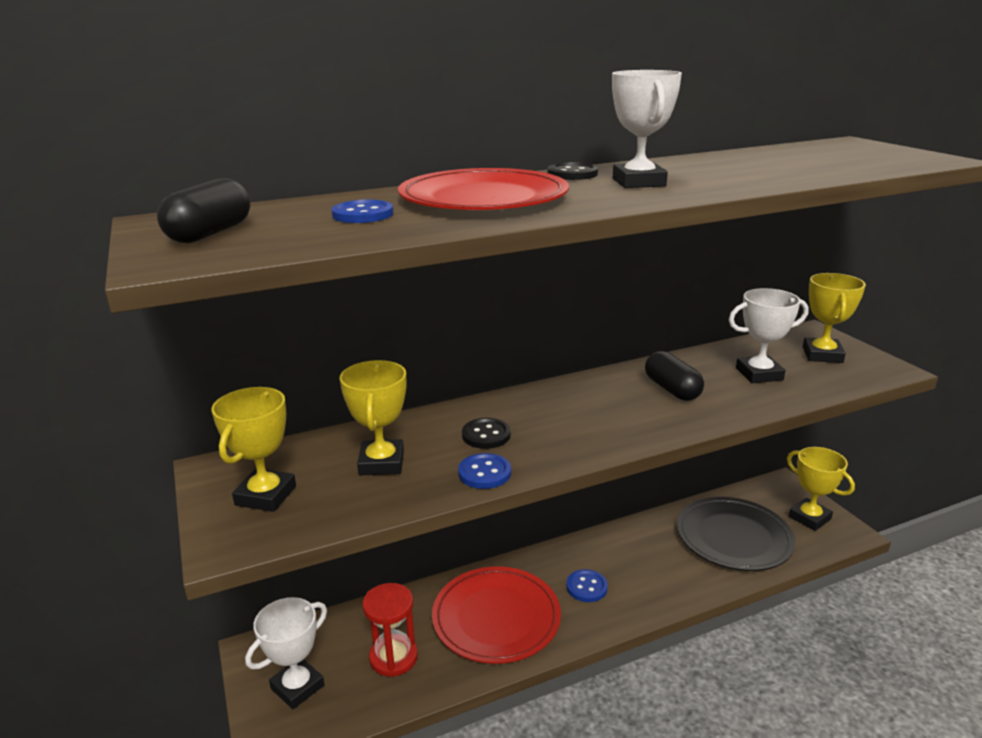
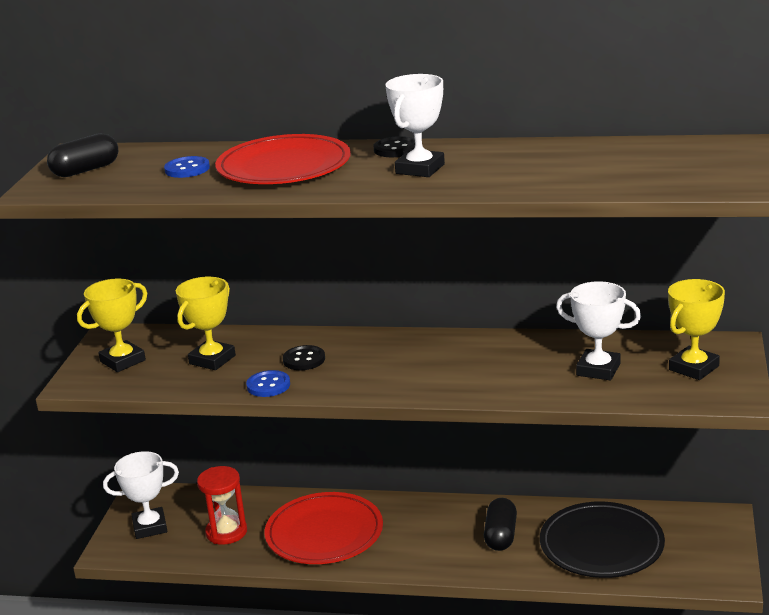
camera: 35 degrees right, 0 degrees up
blue button [566,569,608,602] -> none
black capsule [645,351,704,401] -> black capsule moved to [484,498,517,551]
yellow trophy [787,447,855,531] -> none

